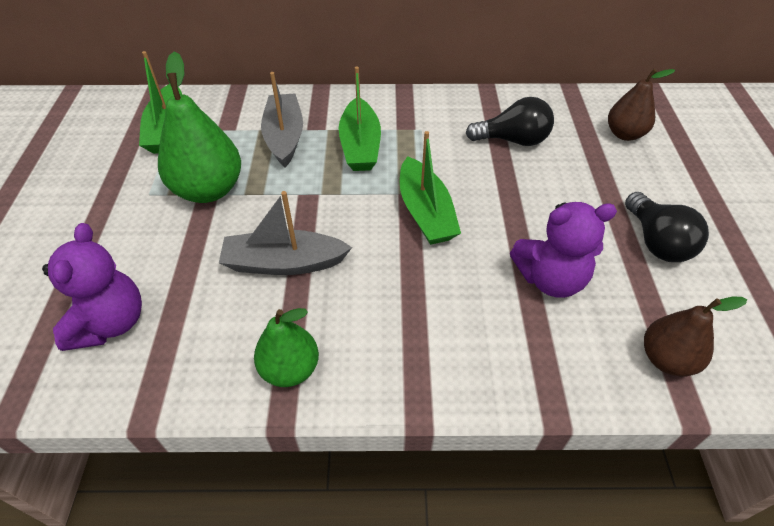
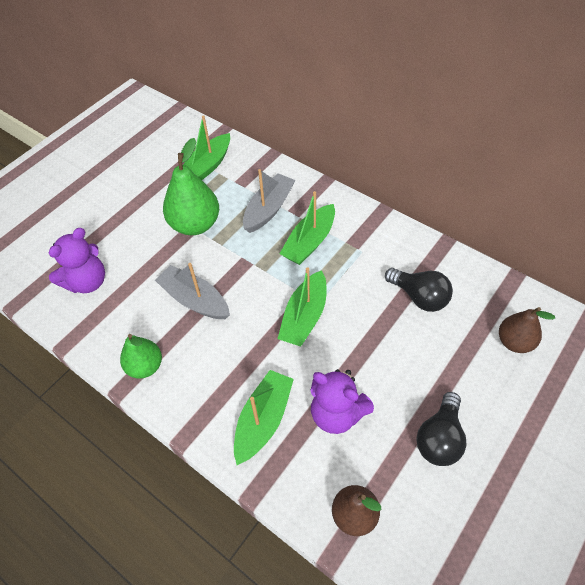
camera: 40 degrees right, 5 degrees up
none -> green boat [234,370,294,465]

